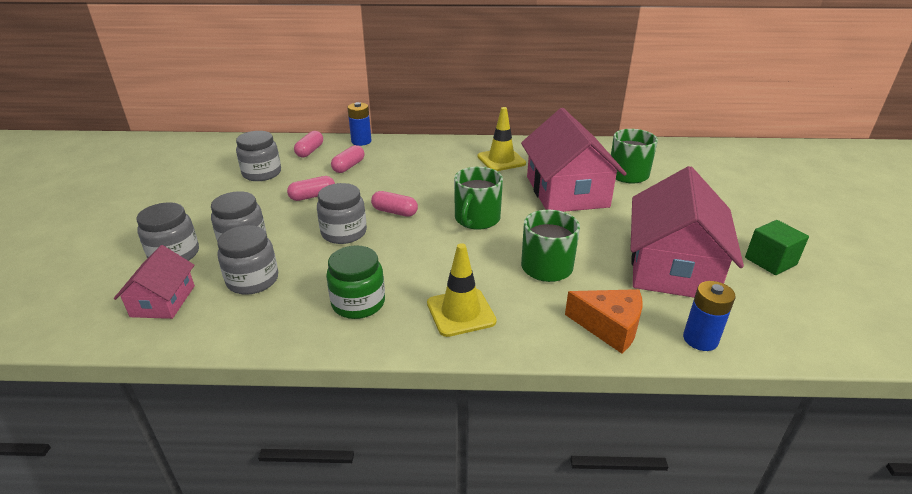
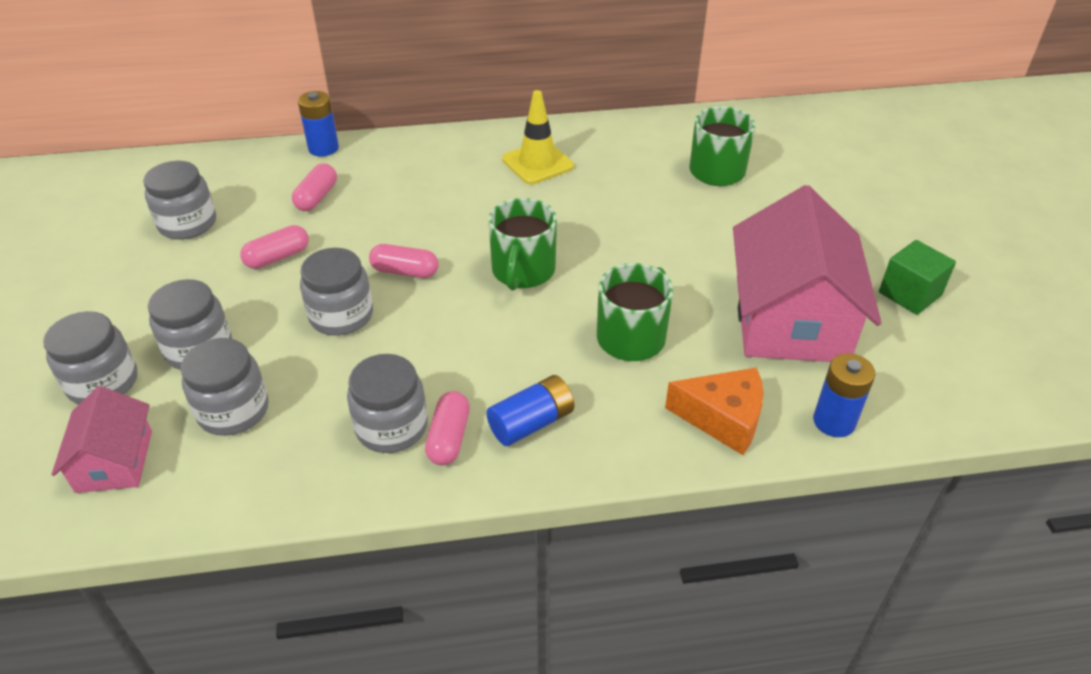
camera: 10 degrees left, 10 degrees up
pink capsule [294,131,323,157] -> pink capsule moved to [425,391,470,465]
green jar [326,245,385,319] -> grey jar [347,354,428,453]
yellow traffic cone [427,243,497,337] -> blue battery [486,375,574,446]
pink house [521,108,627,212] -> none

